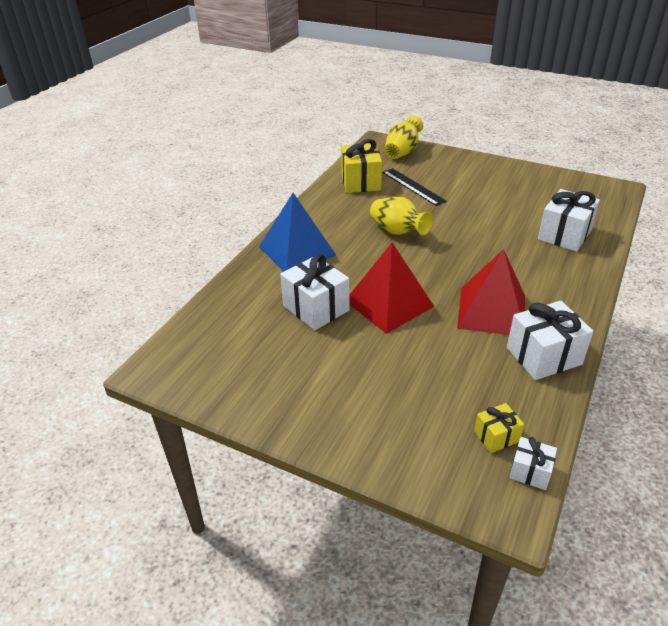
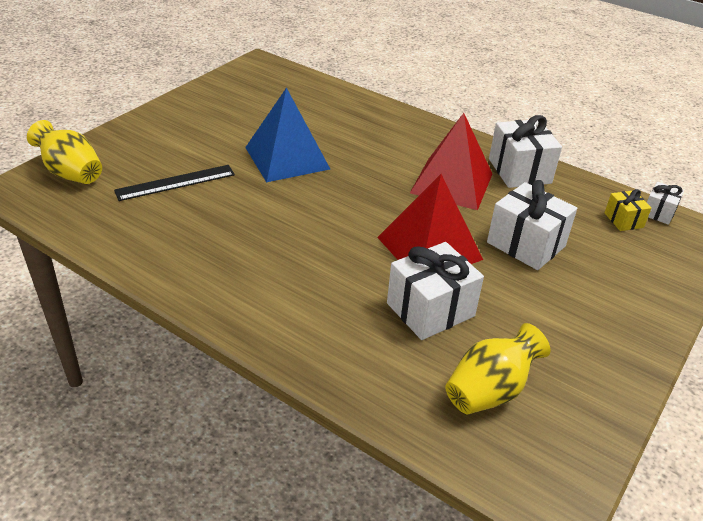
camera: 85 degrees left, 0 degrees up
blue pyramid [259,193,336,272] -> blue pyramid moved to [245,87,330,182]
yellow gift [341,139,382,193] -> none
yellow vase [370,196,433,236] -> yellow vase moved to [445,323,550,414]
white gift [538,189,600,252] -> white gift moved to [487,180,577,270]

